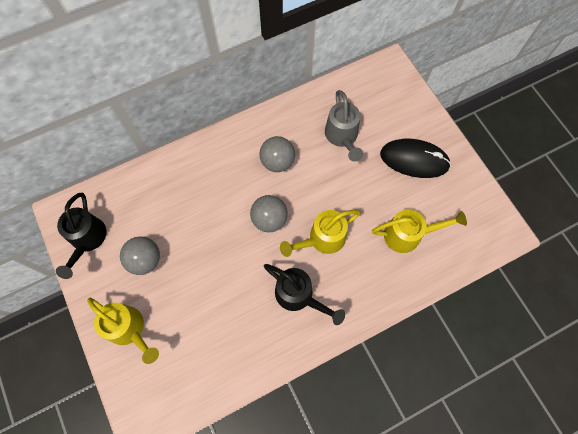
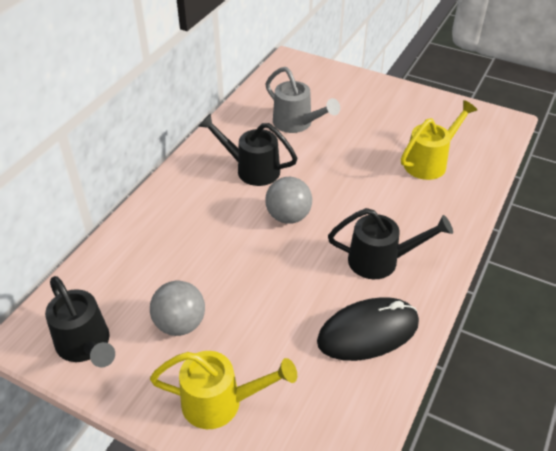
camera: 35 degrees left, 25 degrees down
grey ball [259,136,295,172] -> black watering can [198,114,298,186]
yellow watering can [280,210,361,257] -> none
black mouse [380,139,451,178] -> black mouse moved to [317,297,419,361]

